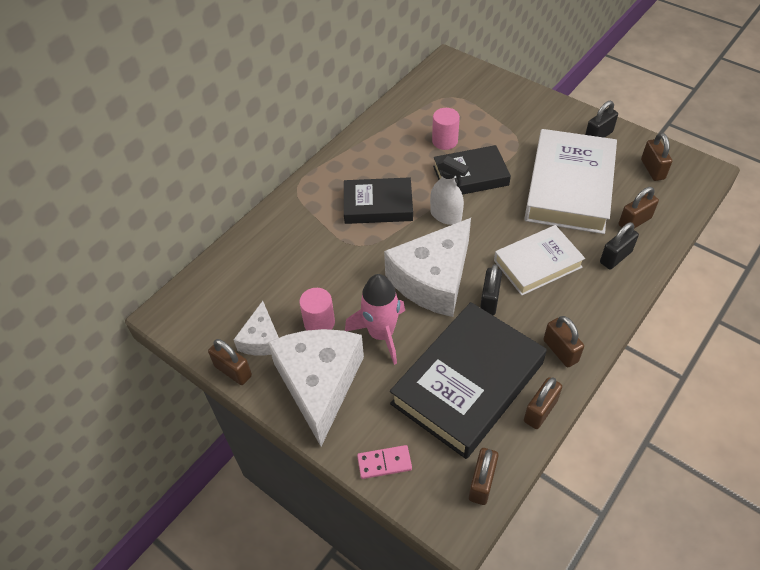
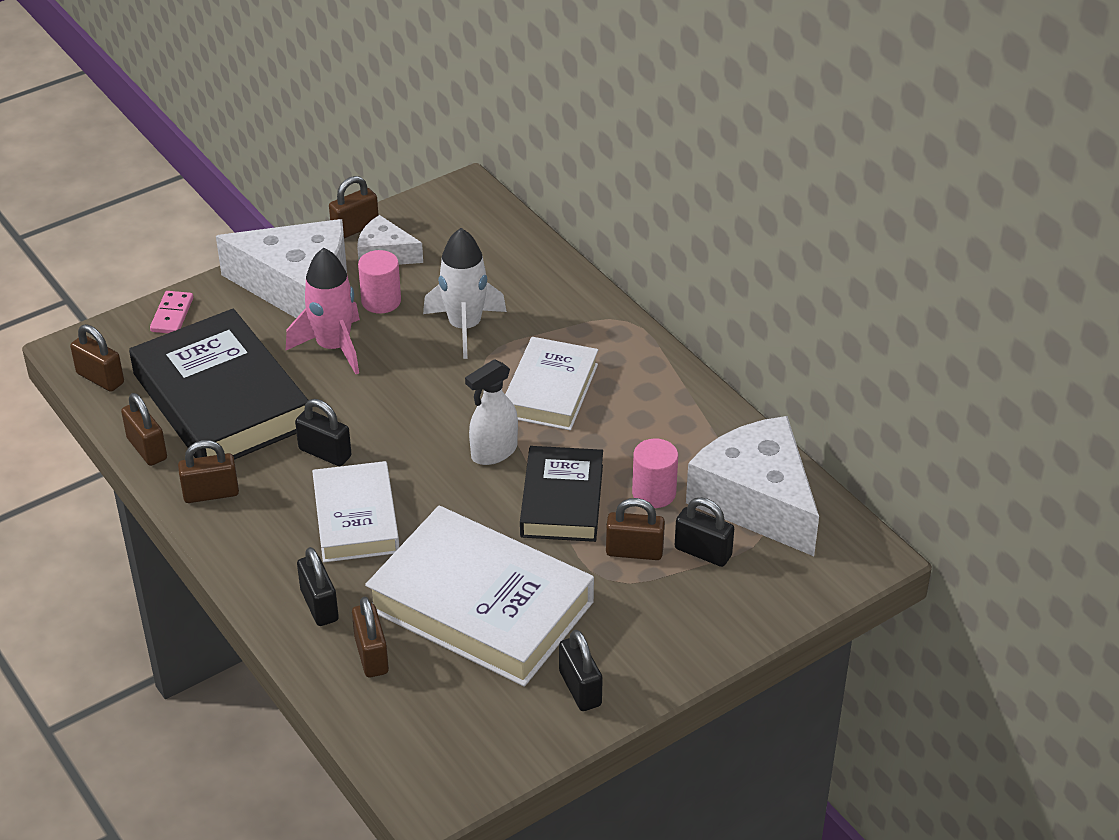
camera: 105 degrees right, 10 degrees down
black book [344,177,413,224] -> white book [505,337,598,430]
white cheese [384,218,471,317] -> white cheese moved to [686,416,819,556]
brown padlock [641,133,672,181] -> brown padlock moved to [606,498,665,560]
none -> white rocket [423,228,507,359]
none -> black padlock [675,497,734,567]

